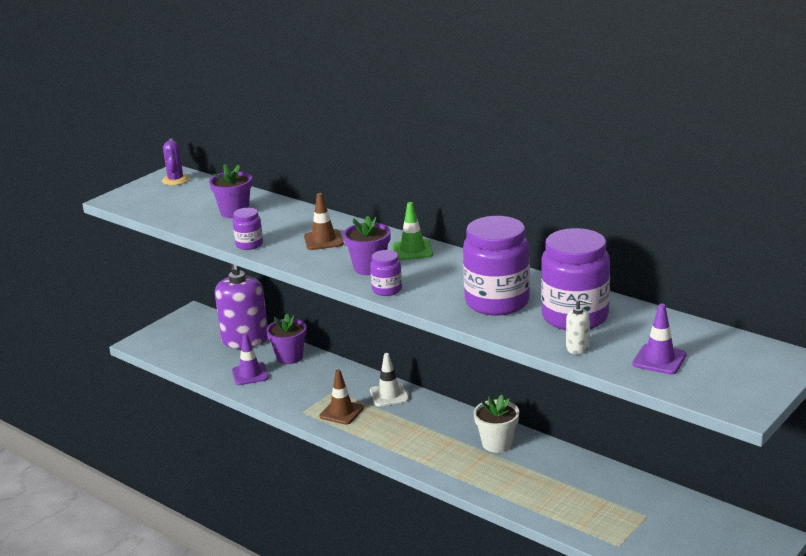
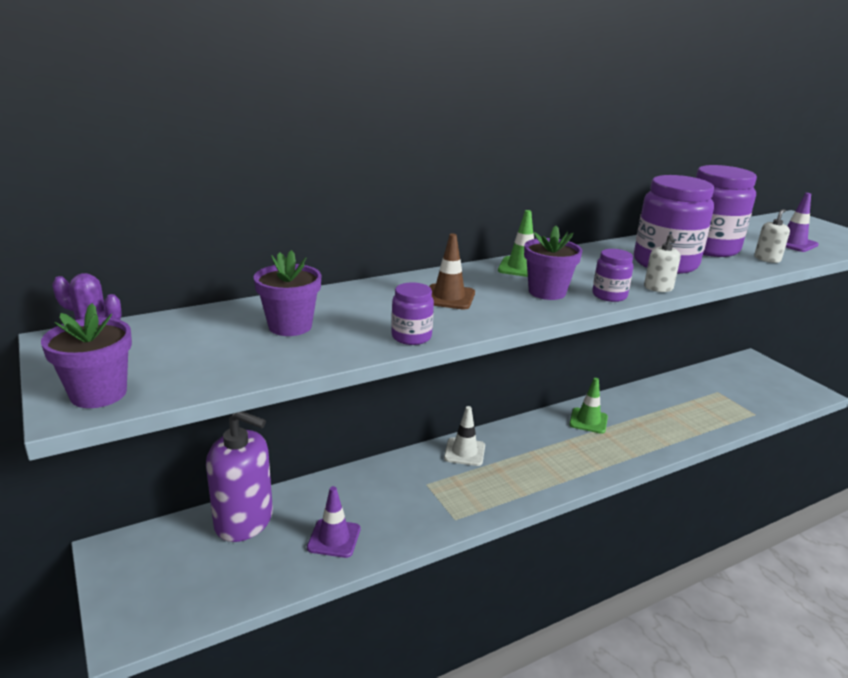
camera: 70 degrees left, 0 degrees up
purple flower pot [266,314,307,364] -> purple flower pot moved to [41,303,132,408]
brown traffic cone [320,369,364,425] -> none
white flower pot [474,394,519,453] -> green traffic cone [569,378,608,434]
none -> white soap dispenser [644,234,681,292]

